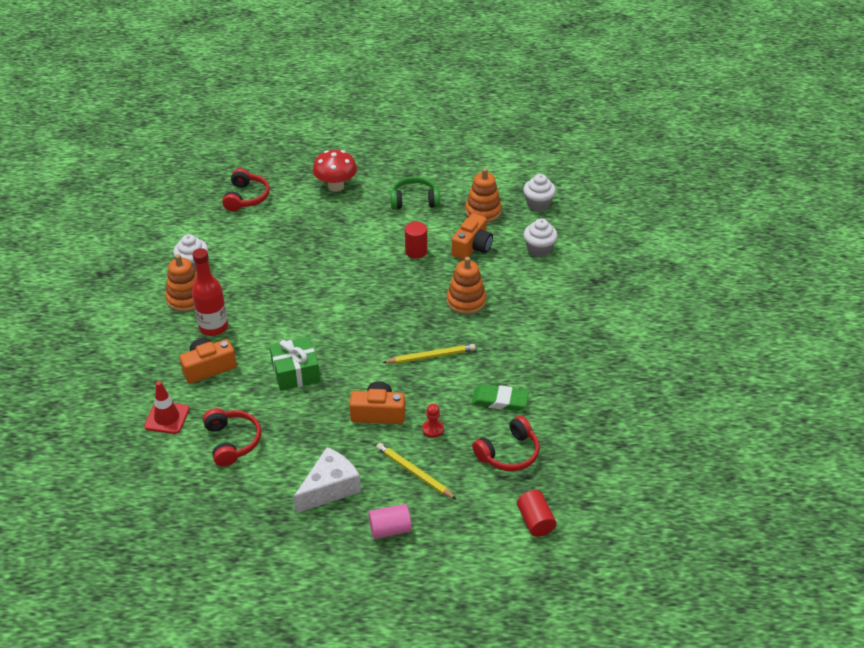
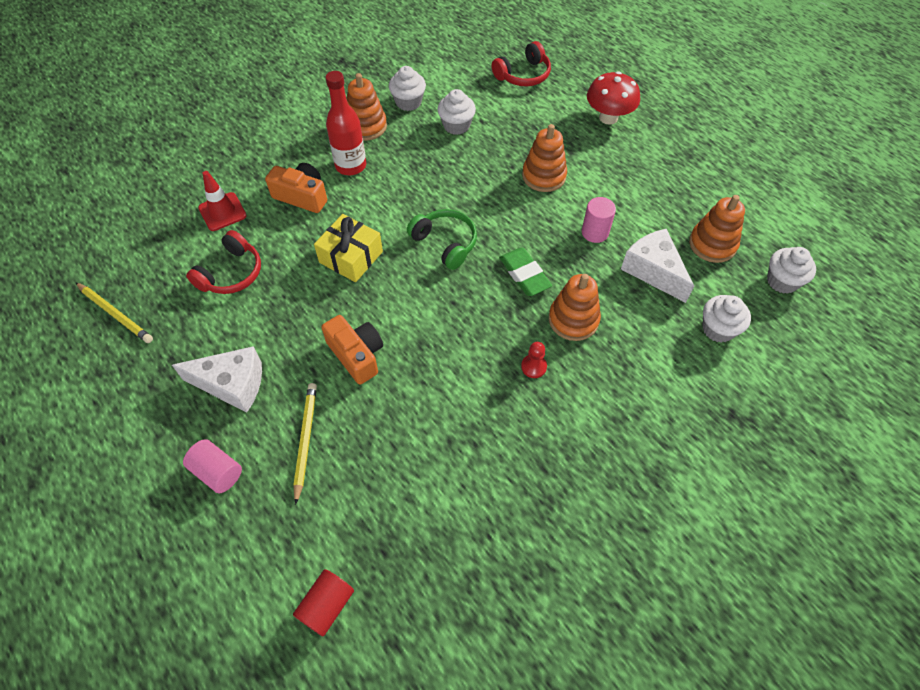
camera: 50 degrees right, 15 degrees up
green gift [269,337,320,391] -> yellow gift [314,214,383,282]
yellow pencil [382,344,476,364] -> yellow pencil moved to [75,282,153,343]
green headphones [390,176,440,210] -> green headphones moved to [407,209,477,270]
red cylinder [405,222,427,259] -> pink cylinder [582,197,616,243]
red pawn [422,404,444,438] -> red pawn moved to [521,342,547,378]
orange camera [452,213,493,260] -> white cheese [621,229,694,303]
green eraser [471,384,529,411] -> green eraser moved to [499,248,552,296]
red headphones [472,416,540,471] -> none
none -> white cupcake [438,89,476,135]
none -> orange stacking toy [522,124,567,192]

